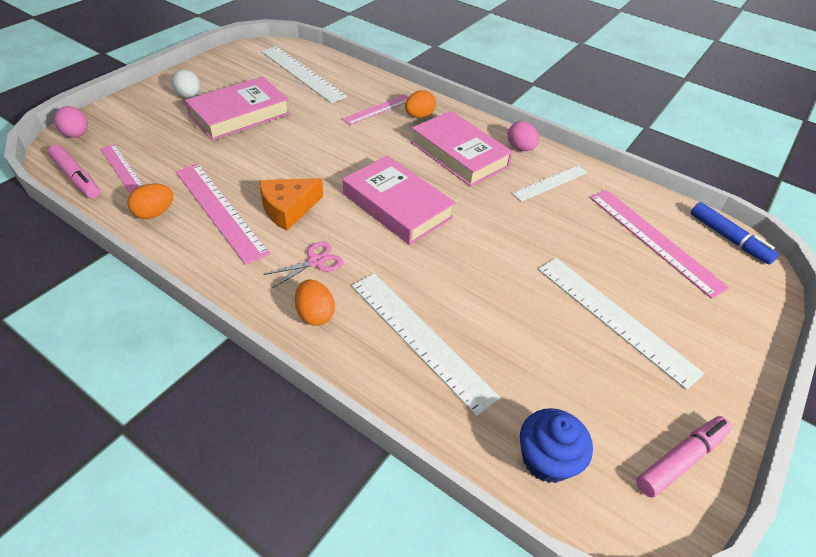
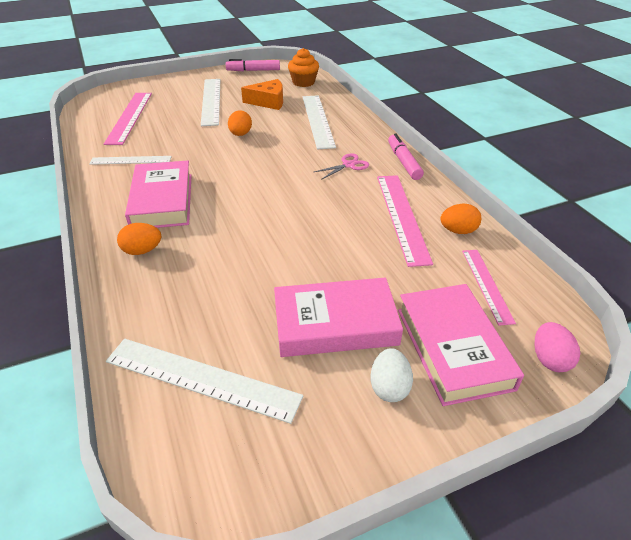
camera: 145 degrees left, 5 degrees down
pink marker [48,144,100,198] -> pink marker moved to [388,133,424,180]
orange cheese [259,178,323,231] -> orange cheese moved to [241,79,283,110]
white ruler [261,46,347,103] -> white ruler turned 60 degrees counterclockwise [106,339,303,424]
pink scissors [263,241,343,288] -> pink scissors turned 150 degrees clockwise [314,153,369,180]
orange egg [295,279,335,326] -> orange egg moved to [228,110,252,136]
pink ruler [342,94,409,125] -> none
pink book [343,156,456,245] -> pink book moved to [398,284,524,406]
pink egg [507,121,539,151] -> none
blue cupcake [520,408,593,483] -> orange cupcake [288,48,319,87]
blue marker [691,202,779,265] -> none

